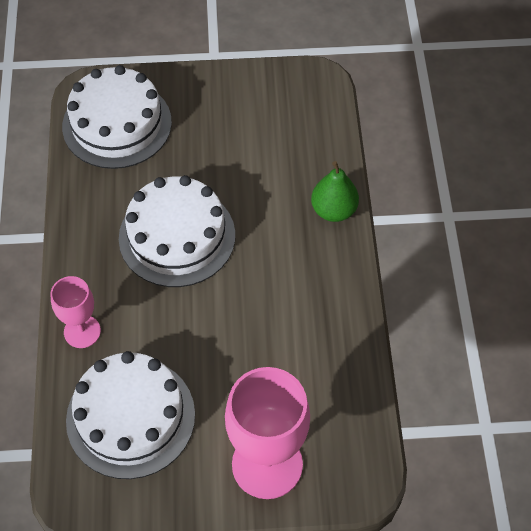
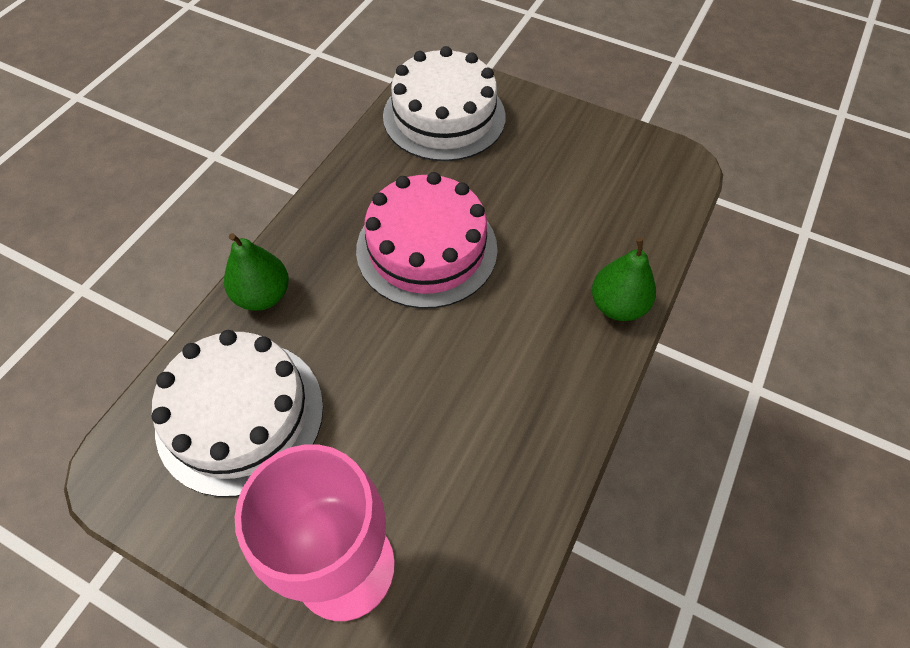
camera: 30 degrees right, 0 degrees up
pink goblet [50,276,101,348] -> green pear [224,233,289,311]
white cake [119,175,235,287] -> pink cake [356,172,498,309]

